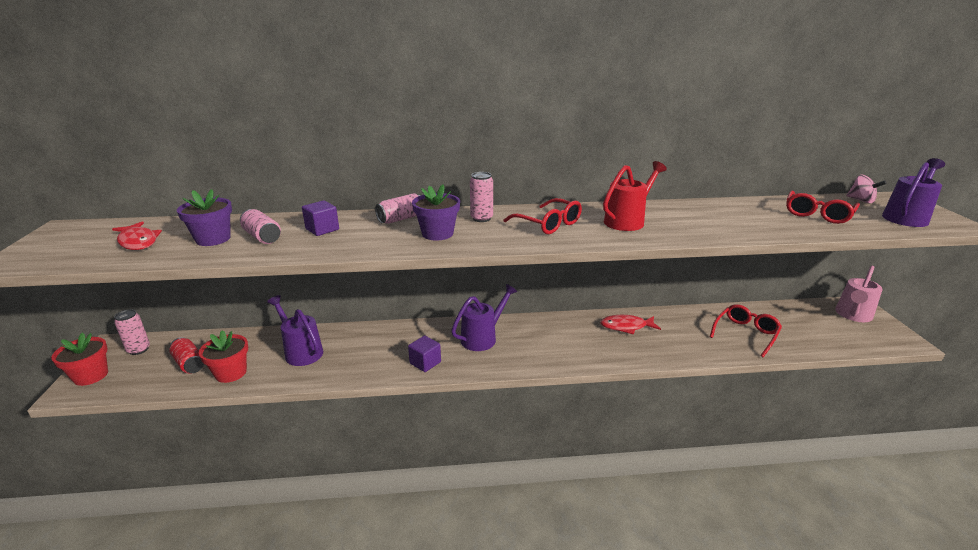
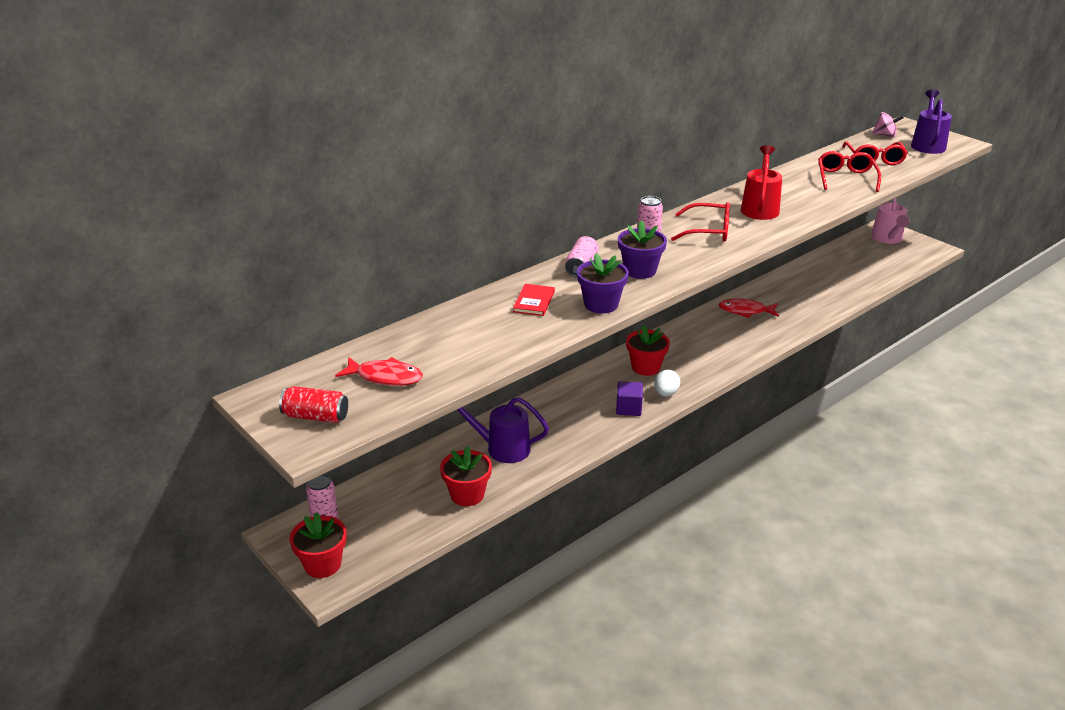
camera: 35 degrees left, 5 degrees up
red can [169,337,204,374] -> red can moved to [279,386,348,423]
purple flower pot [177,189,232,246] -> purple flower pot moved to [577,253,629,313]
pink can [240,209,281,244] -> none
purple cube [302,200,339,236] -> red book [513,284,555,316]
purple watering can [451,284,517,351] -> red flower pot [626,325,670,376]
red fish [600,315,661,335] -> red fish turned 45 degrees clockwise [718,298,779,318]
red glasses [710,304,782,357] -> red glasses moved to [818,151,881,192]
none -> white egg [654,370,680,397]

